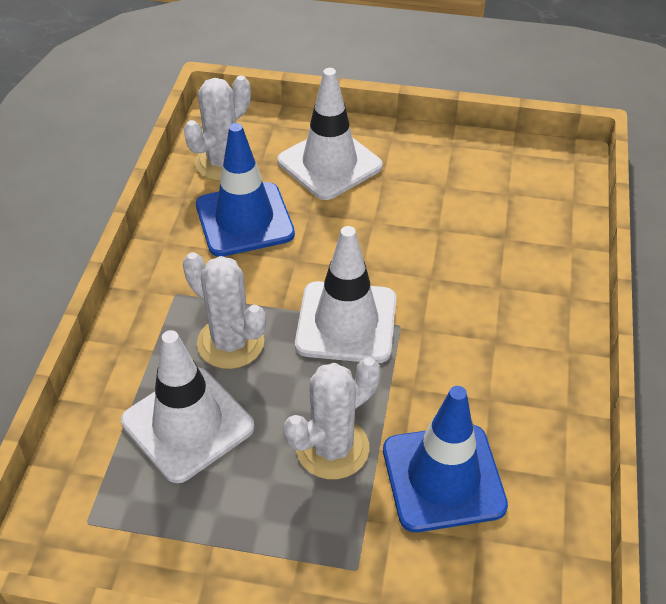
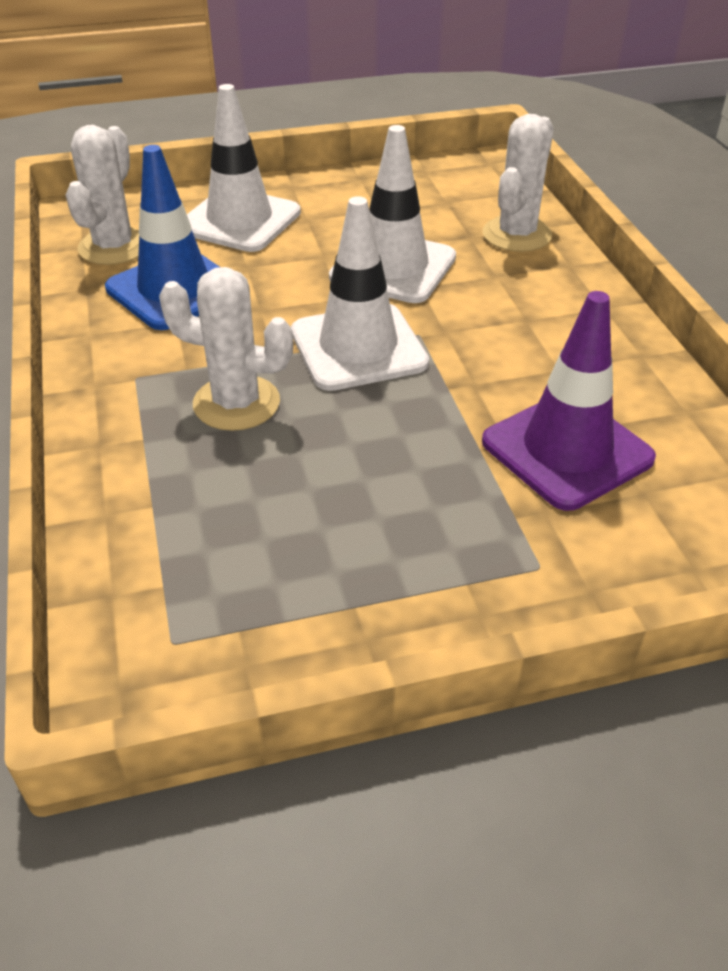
camera: 25 degrees left, 5 degrees down
white traffic cone [121,330,255,483] -> white traffic cone moved to [329,125,456,303]
white cactus [284,357,380,479] -> white cactus moved to [483,114,554,252]
blue traffic cone [383,386,508,532] -> purple traffic cone [482,291,656,511]

